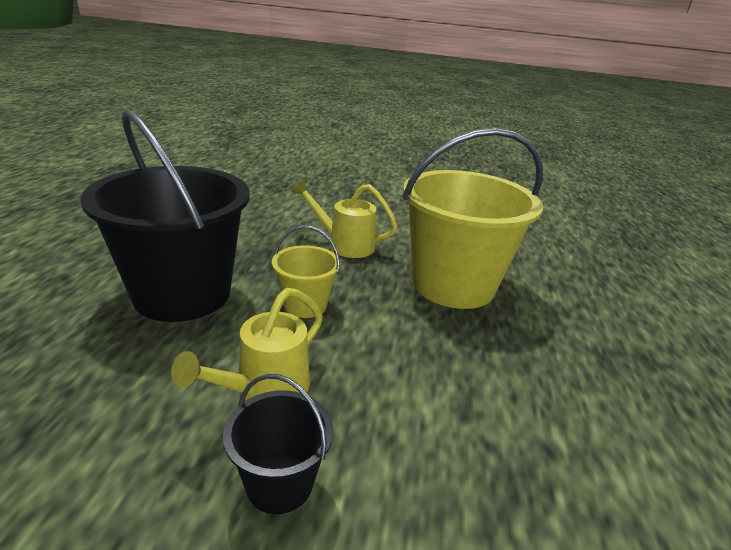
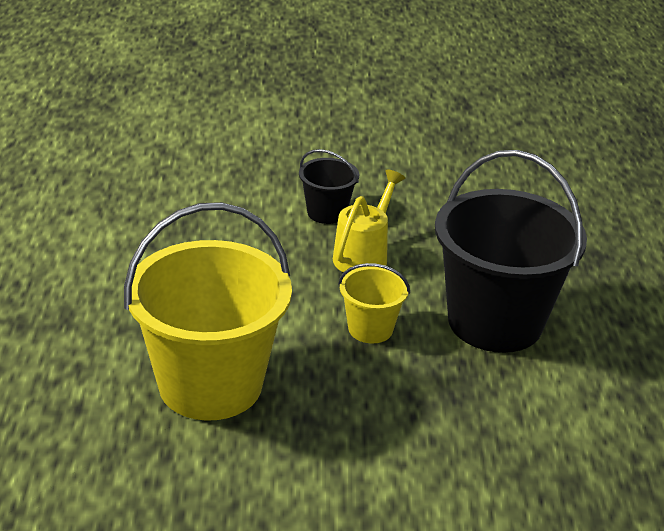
camera: 170 degrees right, 5 degrees up
yellow watering can [291,179,398,258] -> none

